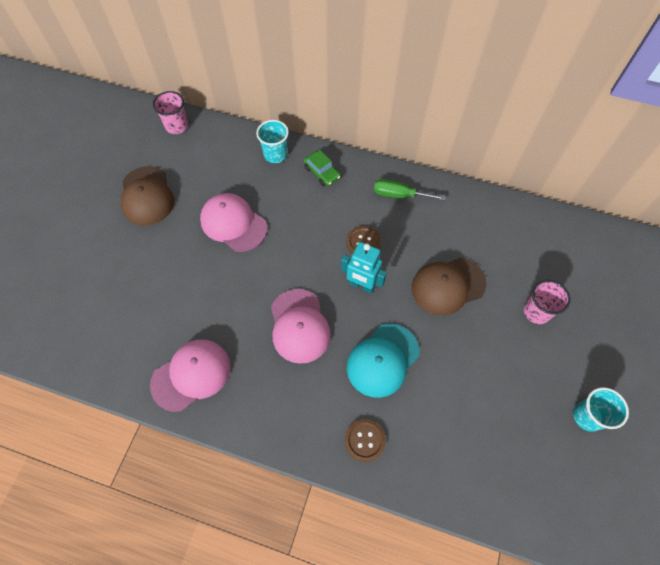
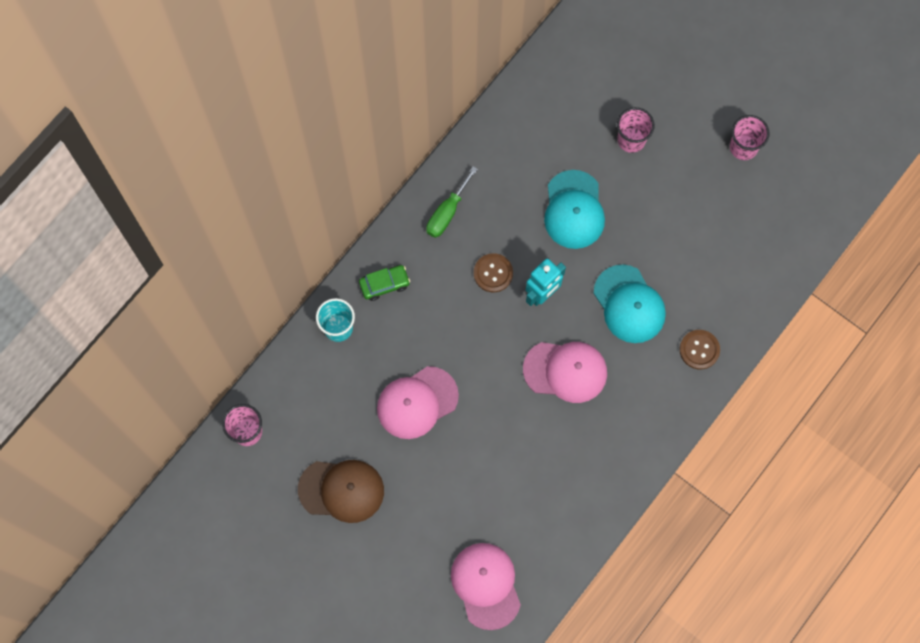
camera: 70 degrees left, 10 degrees up
pink cap [150,339,231,412] -> pink cap moved to [451,543,521,630]
brown cap [412,258,486,315] -> turquoise cap [544,170,605,249]
turquoise cup [573,387,629,432] -> pink cup [730,115,769,160]

